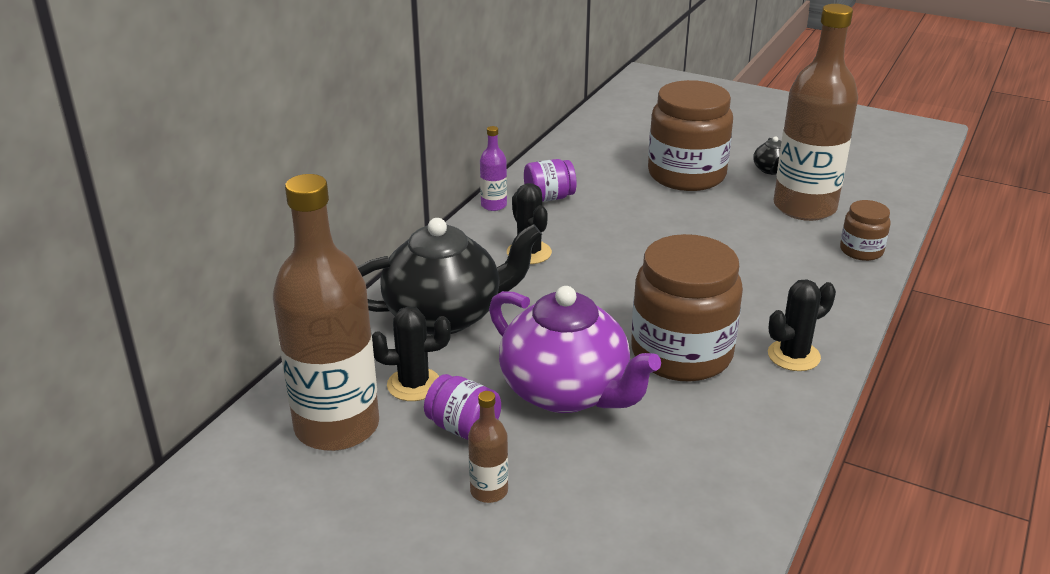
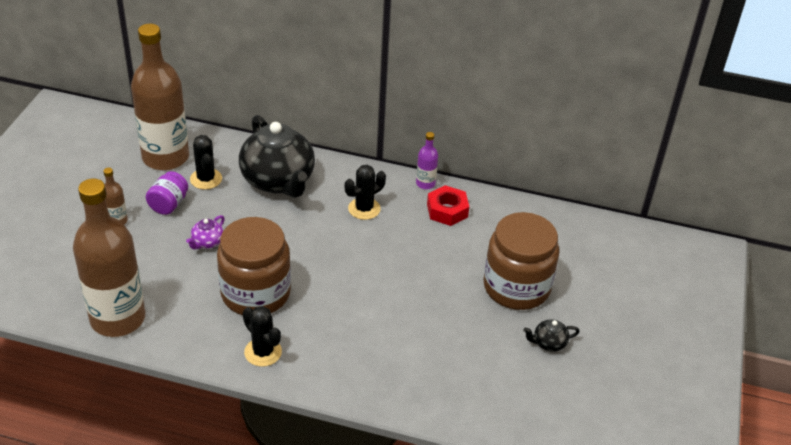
camera: 75 degrees right, 10 degrees up
purple teapot [489,286,661,413] -> purple teapot [186,215,225,250], size x0.41
purple jar [524,159,577,202] -> red nut [427,185,469,226]
brown bottle [773,4,858,221] -> brown bottle moved to [73,179,145,337]
brown jar [840,200,891,261] -> none

